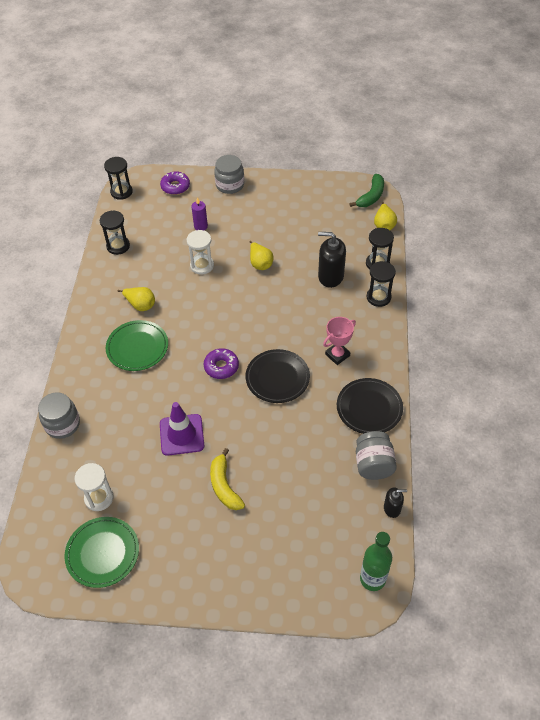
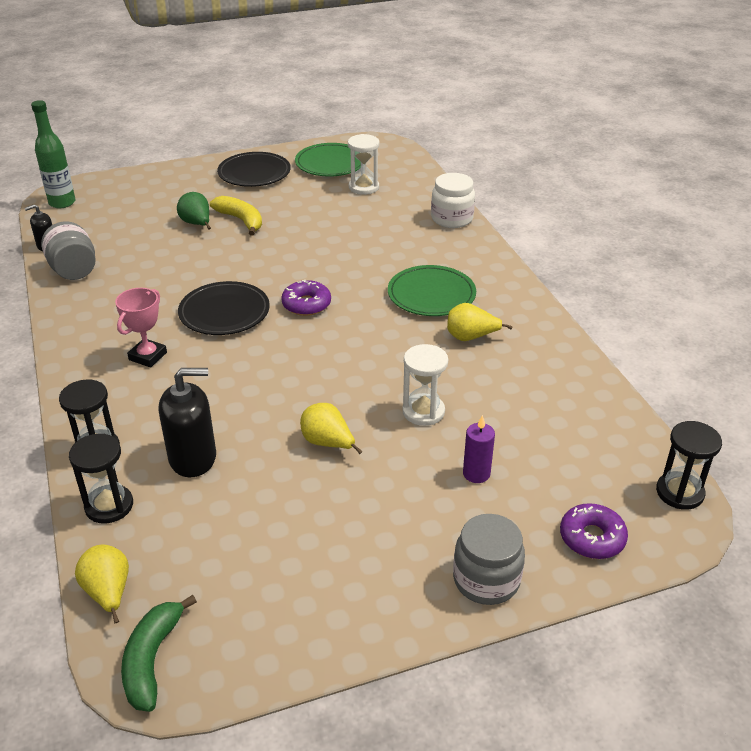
camera: 155 degrees right, 15 degrees down
grey jar [38,392,80,439] -> white jar [431,173,475,228]
black hourglass [100,211,130,255] -> none
purple traffic cone [160,402,204,456] -> none
black plate [337,378,403,434] -> black plate moved to [217,152,291,187]
none -> green pear [177,192,211,230]

